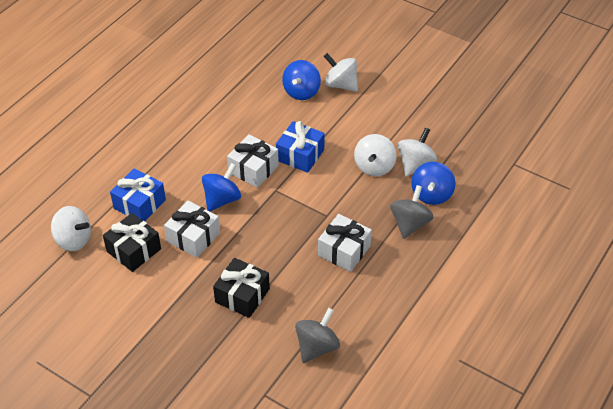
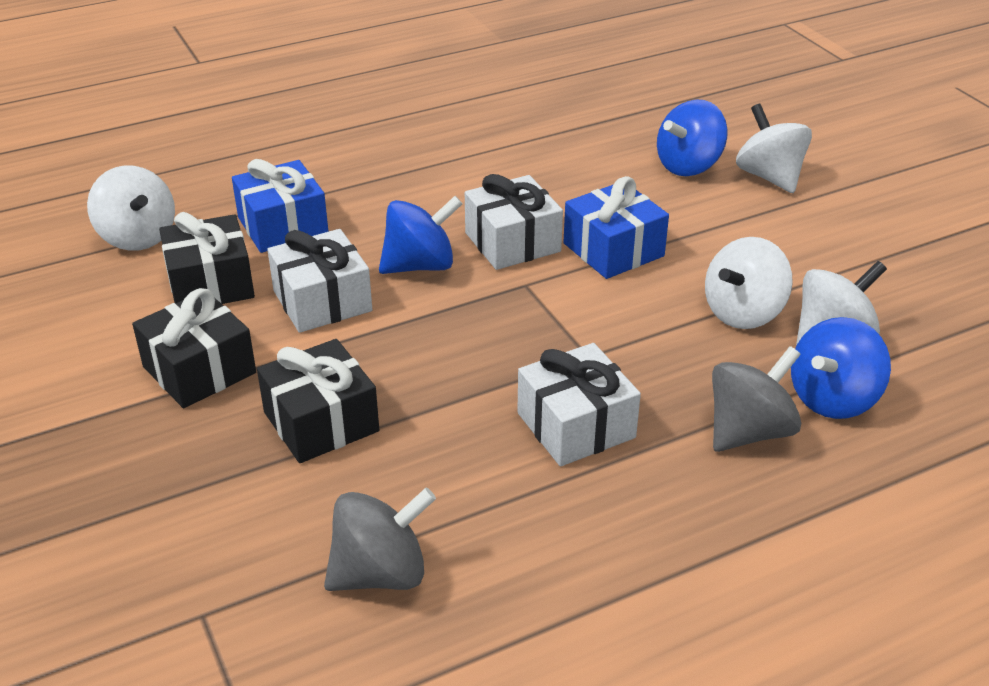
camera: 30 degrees right, 10 degrees down
none -> black gift [132,288,256,408]

